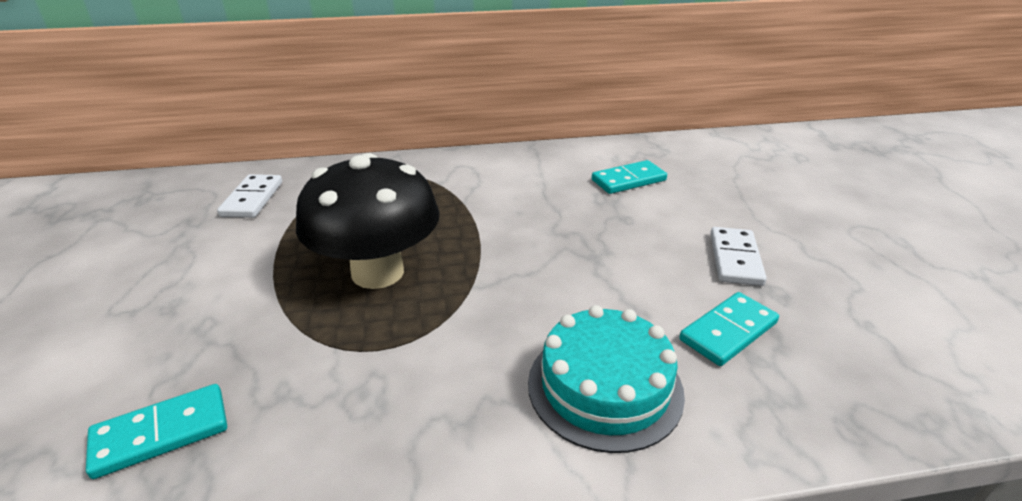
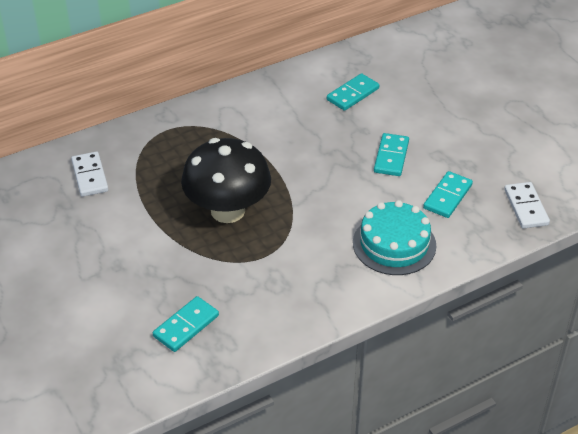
camera: 20 degrees left, 10 degrees up
white domino [710,227,767,286] -> white domino moved to [504,182,550,228]
none -> turquoise domino [374,133,409,176]

